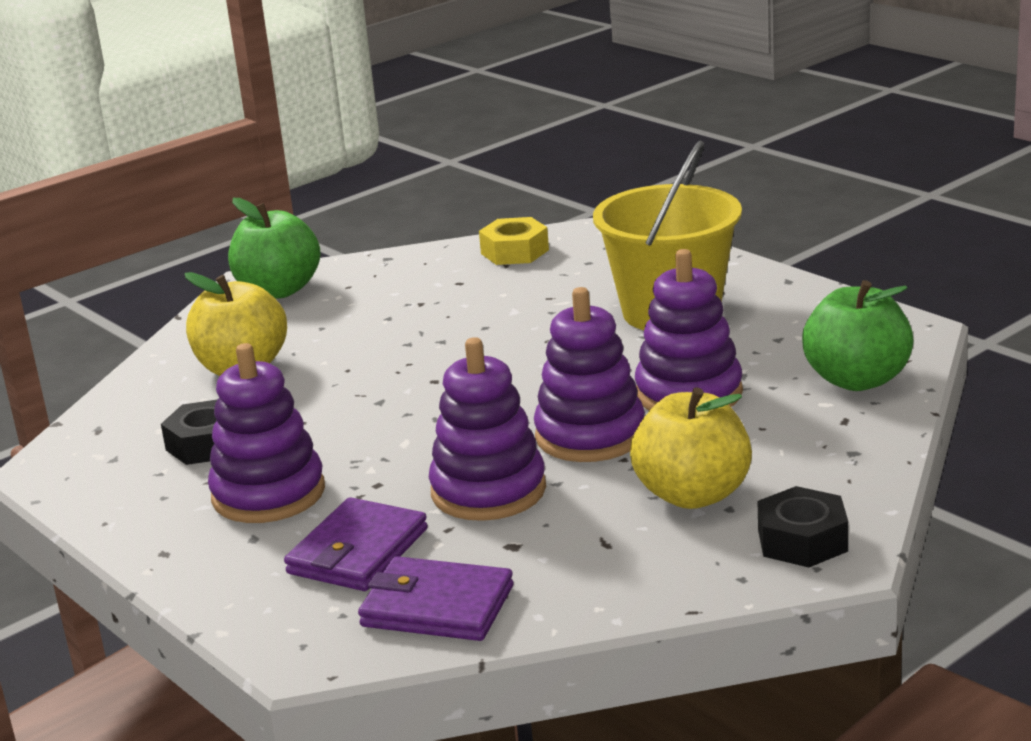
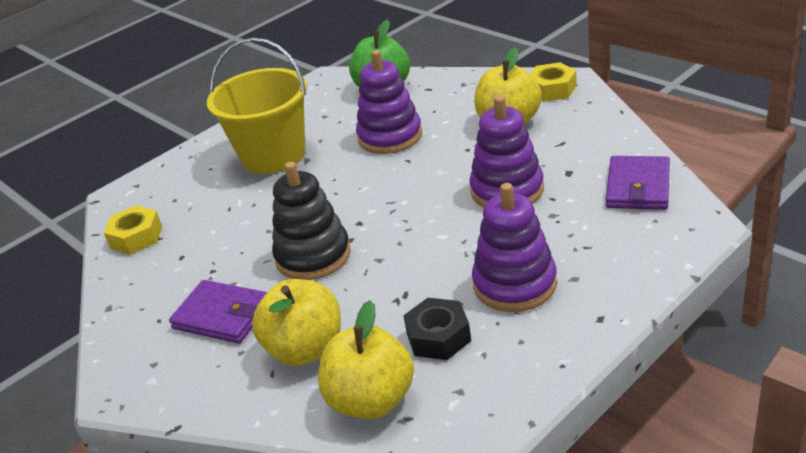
camera: 90 degrees left, 10 degrees up
green apple [228,198,321,299] -> none
purple wallet [284,497,428,591] -> purple wallet moved to [169,280,267,344]
purple stacking toy [534,287,645,462] -> none
black nut [757,486,848,567] -> yellow nut [530,62,577,102]
none -> black stacking toy [272,162,351,280]
none -> yellow apple [318,300,414,419]

